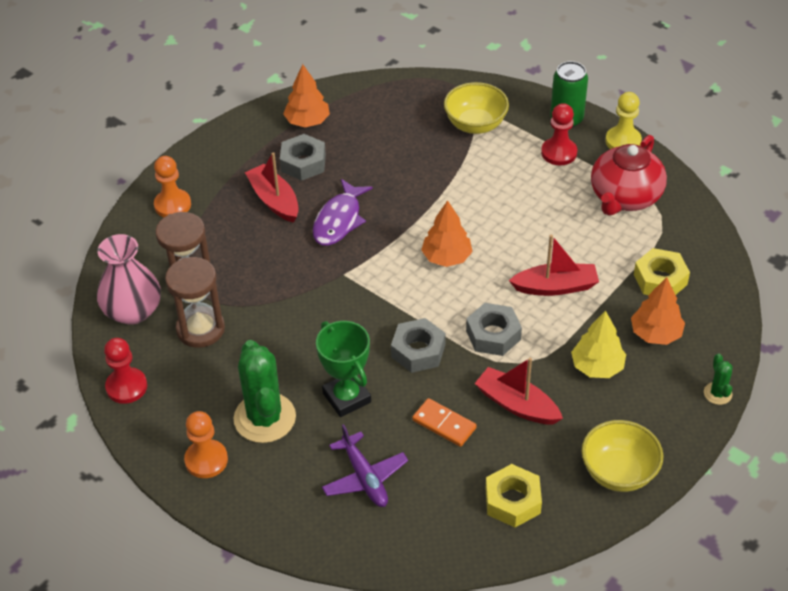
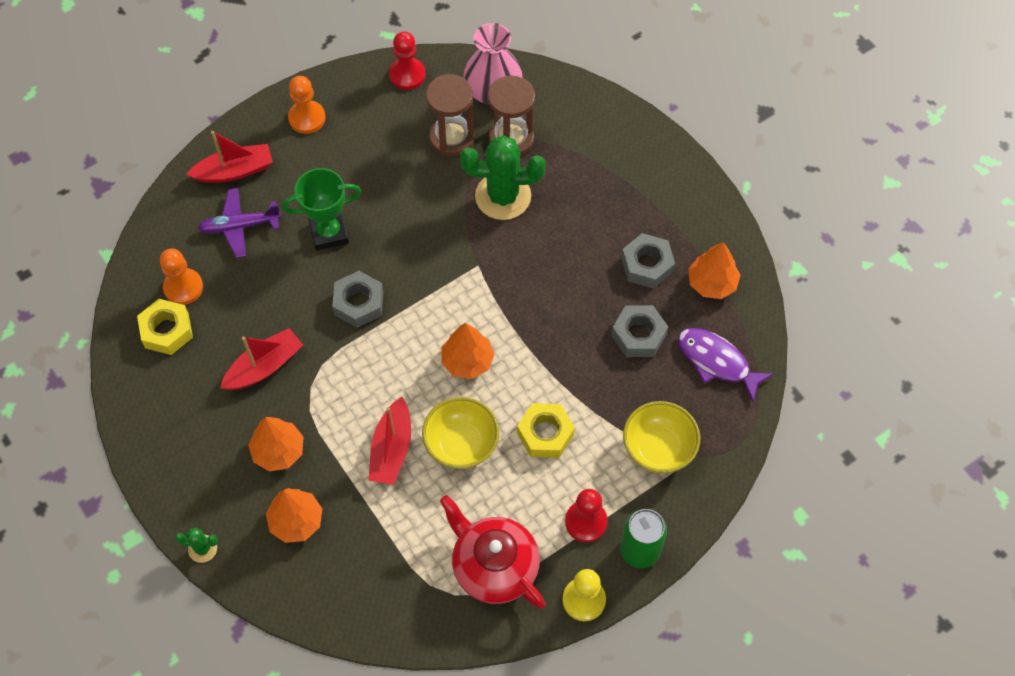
camera: 105 degrees right, 15 degrees up
orange pawn [154,156,191,217] -> orange pawn moved to [160,249,203,305]
green cactus [234,340,296,443] -> green cactus moved to [460,135,545,220]
red boat [245,152,299,223] -> red boat moved to [186,131,273,183]
purple fish [313,179,373,246] -> purple fish moved to [678,328,774,402]
orange domino [412,398,476,447] -> none
grey nut [466,303,522,356] -> grey nut moved to [611,305,668,357]
yellow tree [571,310,626,378] -> orange tree [248,417,304,472]
yellow bowl [581,420,663,492] -> yellow bowl moved to [422,397,499,469]
yellow nut [634,248,690,295] -> yellow nut moved to [517,403,575,458]

